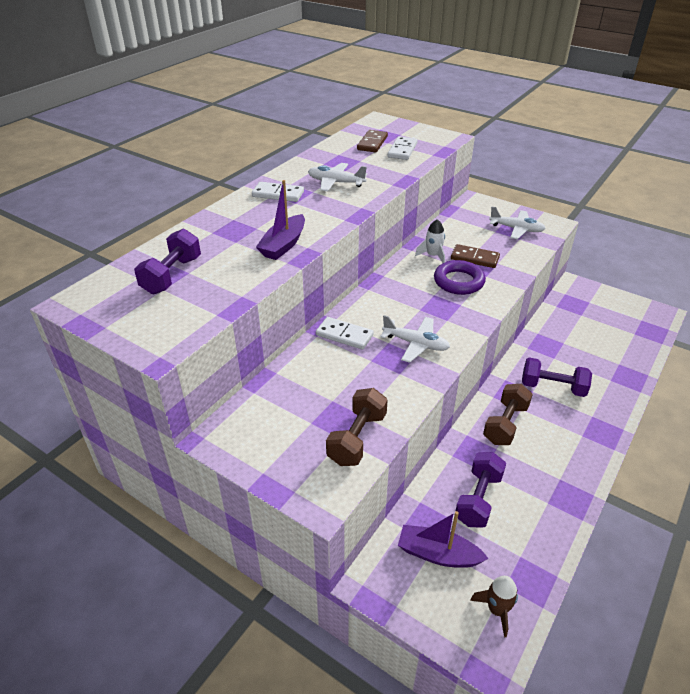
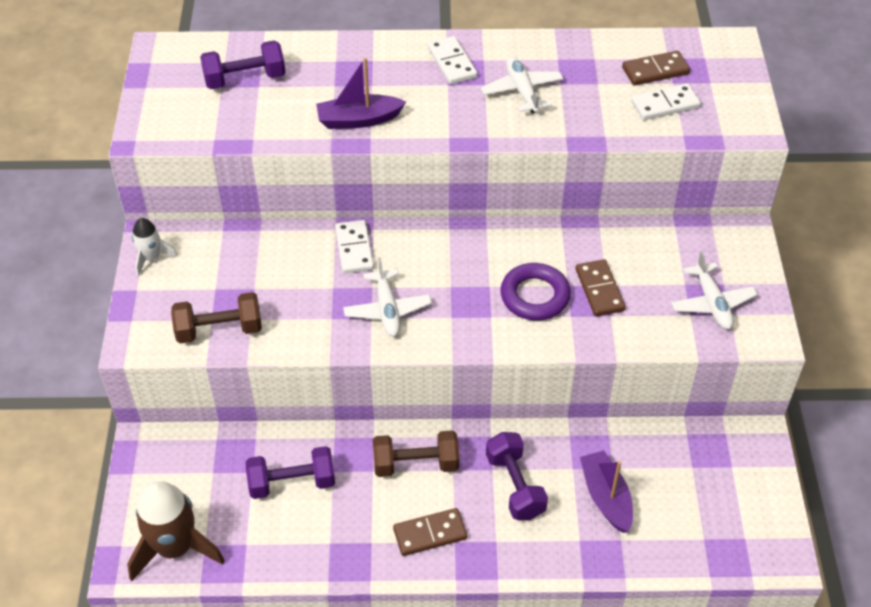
camera: 55 degrees right, 10 degrees up
purple boat [398,511,489,568] -> purple boat moved to [580,450,633,533]
white rocket [415,219,445,263] -> white rocket moved to [132,218,177,276]
brown rocket [470,576,518,637] -> brown rocket [127,481,225,581], size x1.90
none -> brown domino [393,508,467,556]

